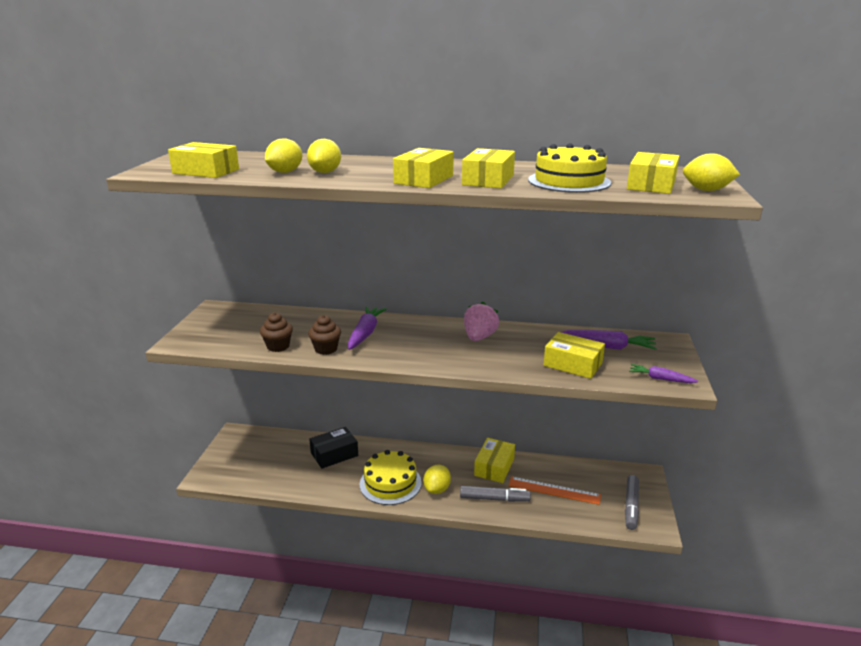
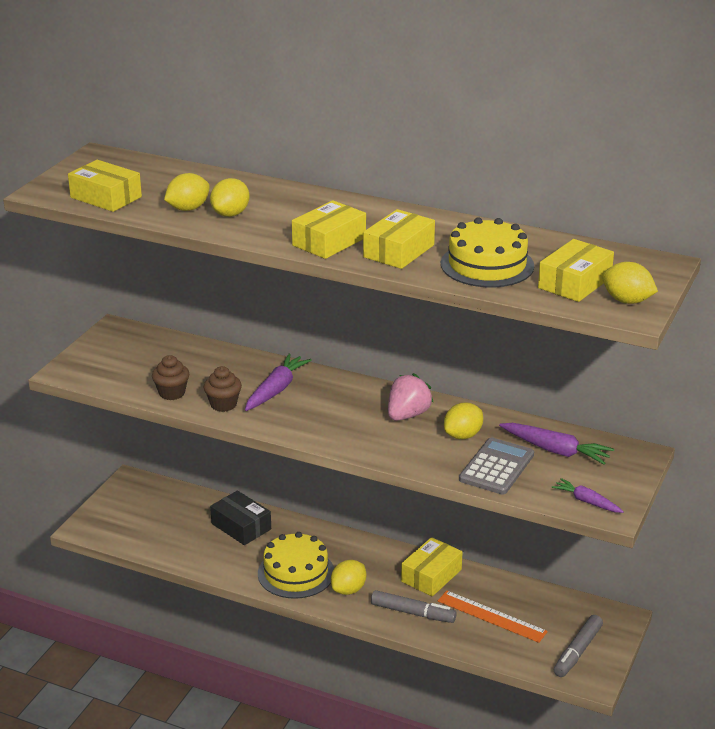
camera: 15 degrees right, 5 degrees up
black box [309,427,358,469] -> black box turned 60 degrees clockwise [210,490,271,545]
yellow box [544,332,605,379] -> grey calculator [459,437,534,495]
none -> yellow lemon [444,403,483,439]

